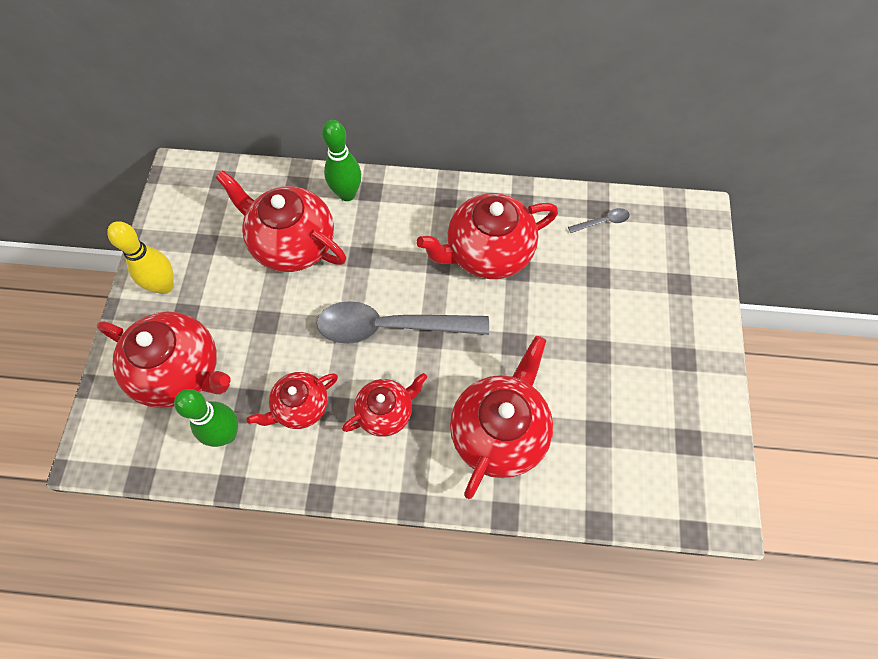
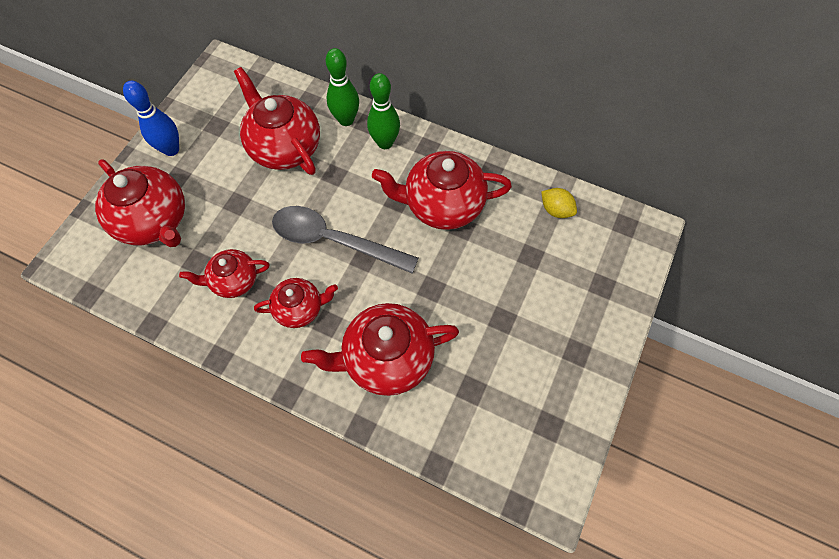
camera: 20 degrees right, 0 degrees up
yellow bowling pin [107,221,174,294] -> blue bowling pin [123,81,179,156]
green bowling pin [174,389,238,447] -> green bowling pin moved to [367,73,400,149]
red teapot [450,336,553,499] -> red teapot turned 150 degrees counterclockwise [301,303,459,396]
grey spoon [568,208,630,233] -> yellow lemon [541,188,577,218]

